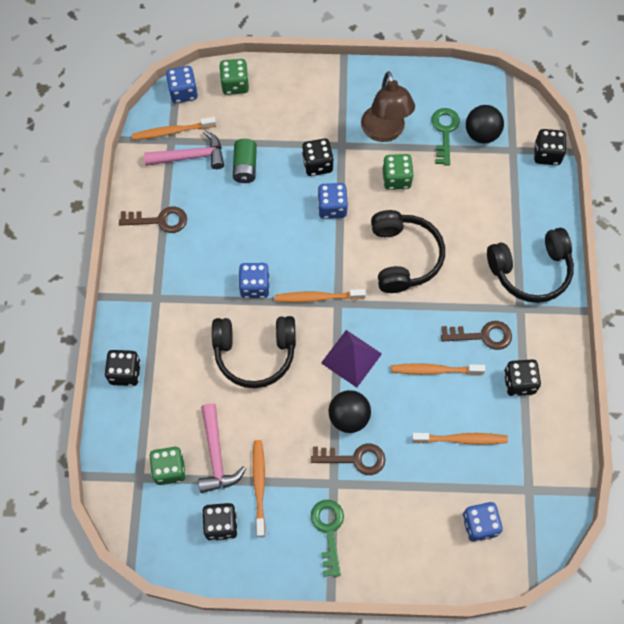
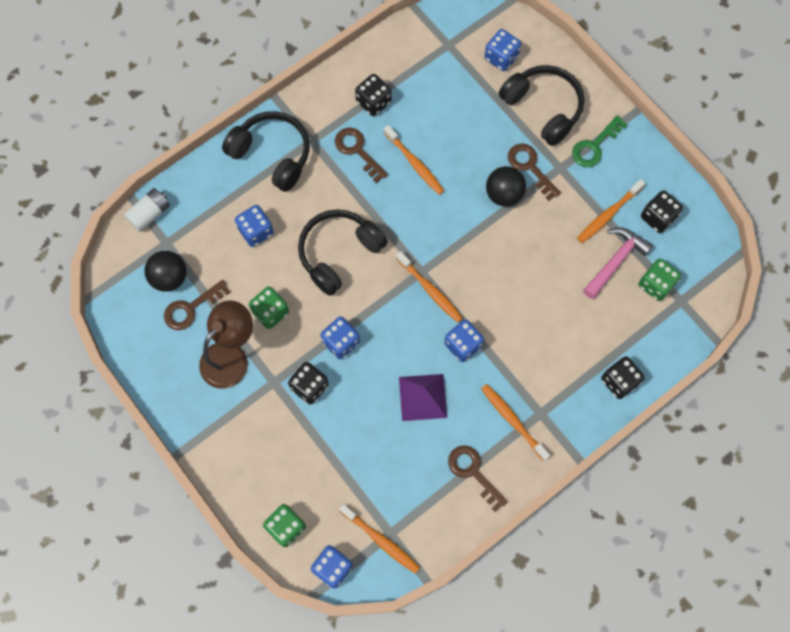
camera: 130 degrees left, 5 degrees up
pink hammer [144,130,224,169] -> none
black headphones [212,316,296,388] -> black headphones moved to [499,65,584,146]
green battery [233,139,257,183] -> none
purple pyramid [321,330,382,388] -> purple pyramid moved to [399,374,447,421]
orange toothbrush [412,433,508,445] -> orange toothbrush moved to [481,384,550,461]
green key [431,108,460,165] -> brown key [164,280,230,330]
black dice [534,129,567,165] -> white battery [124,188,170,232]
none -> blue dice [235,205,274,247]

